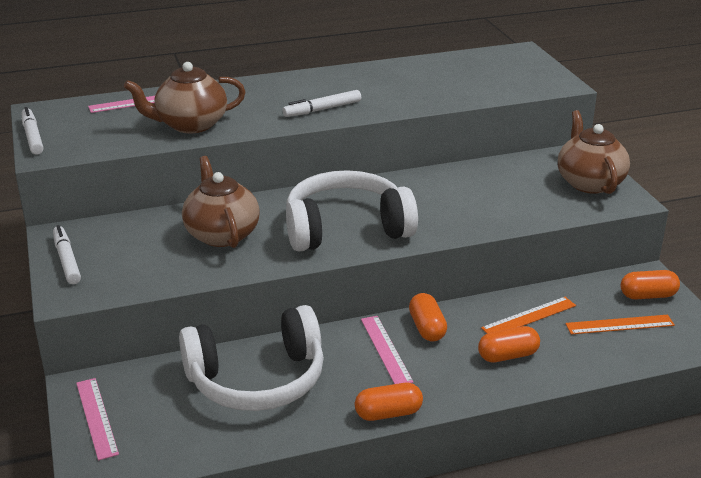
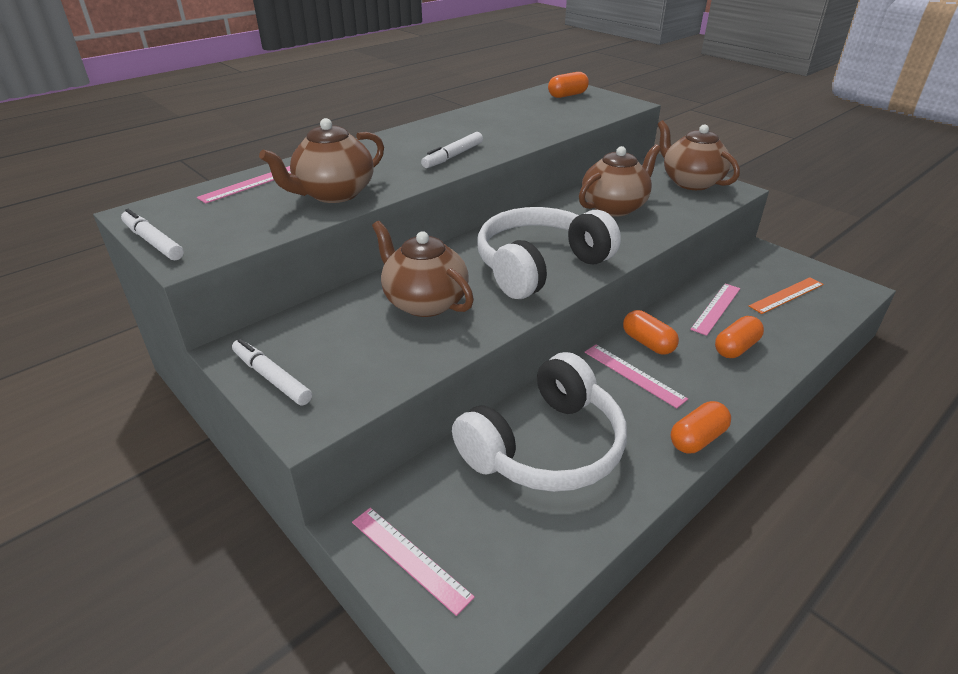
camera: 25 degrees left, 5 degrees up
orange ruler [481,297,576,334] -> pink ruler [690,284,740,336]
orange capsule [620,270,680,299] -> orange capsule moved to [548,72,589,98]
none -> brown teapot [579,144,661,217]

